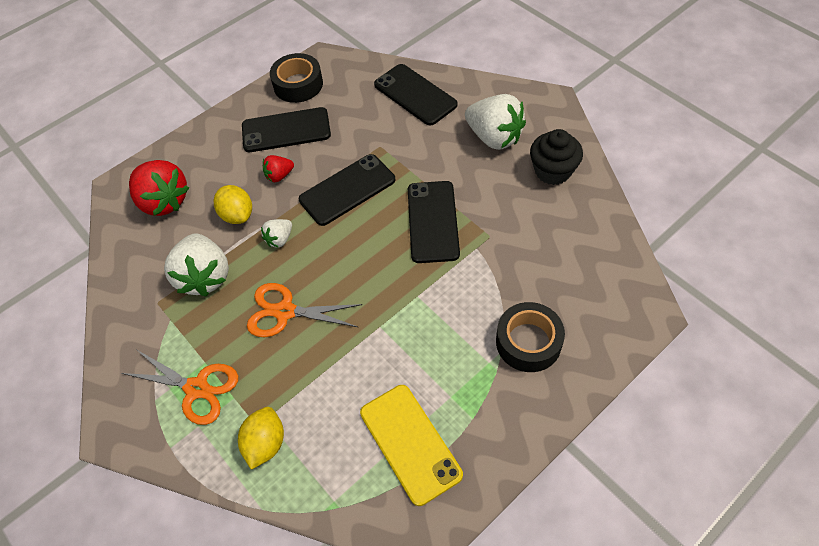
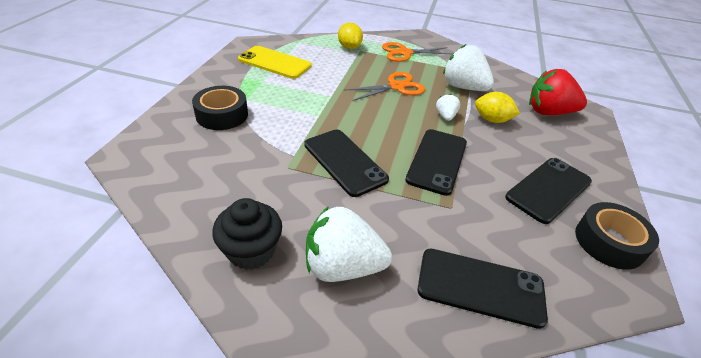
camera: 140 degrees right, 15 degrees down
red strawberry [263,155,294,182] -> none

